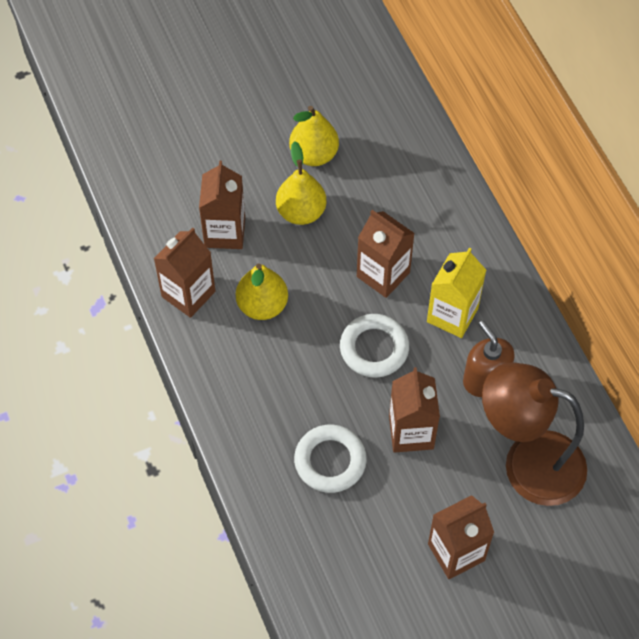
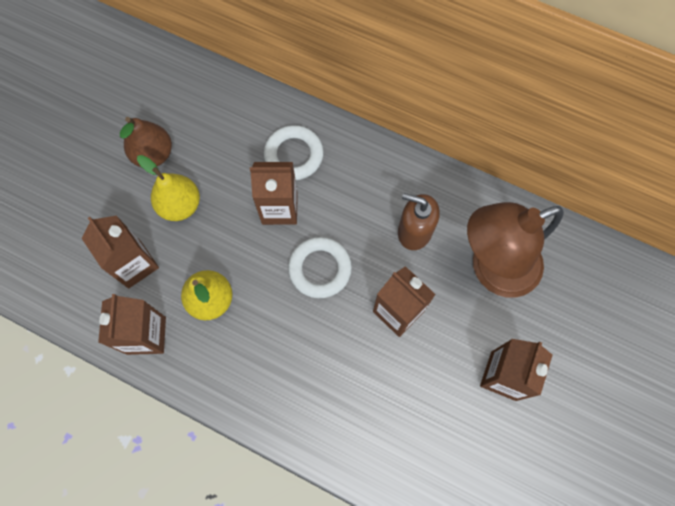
camera: 40 degrees left, 10 degrees up
yellow pear [289,106,339,166] -> brown pear [120,117,172,167]
white ring [294,425,367,493] -> white ring moved to [264,125,324,180]
yellow carton [427,248,486,338] -> none

